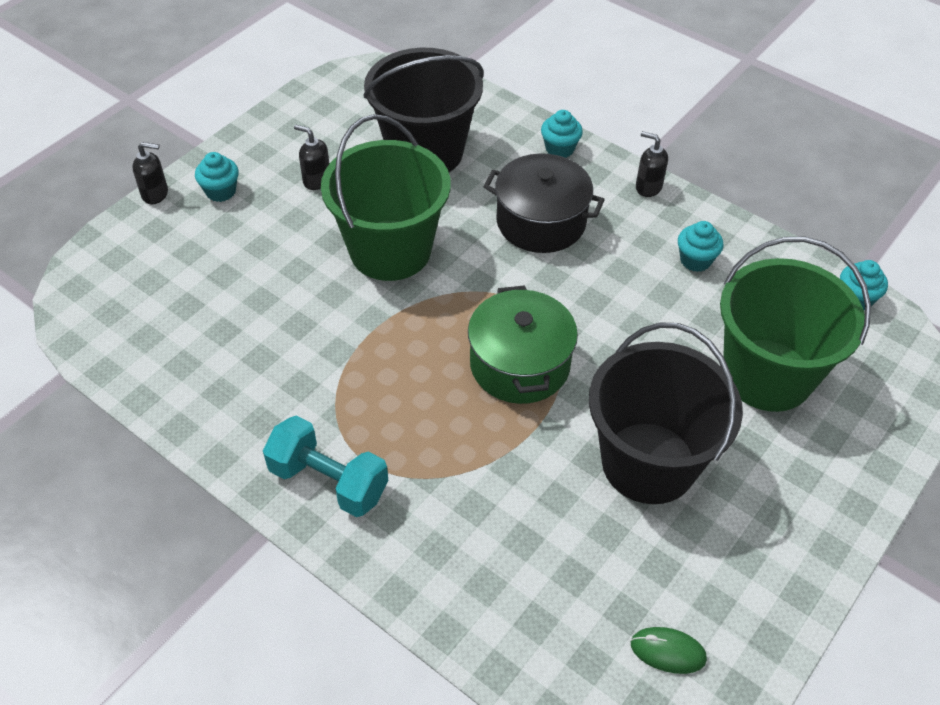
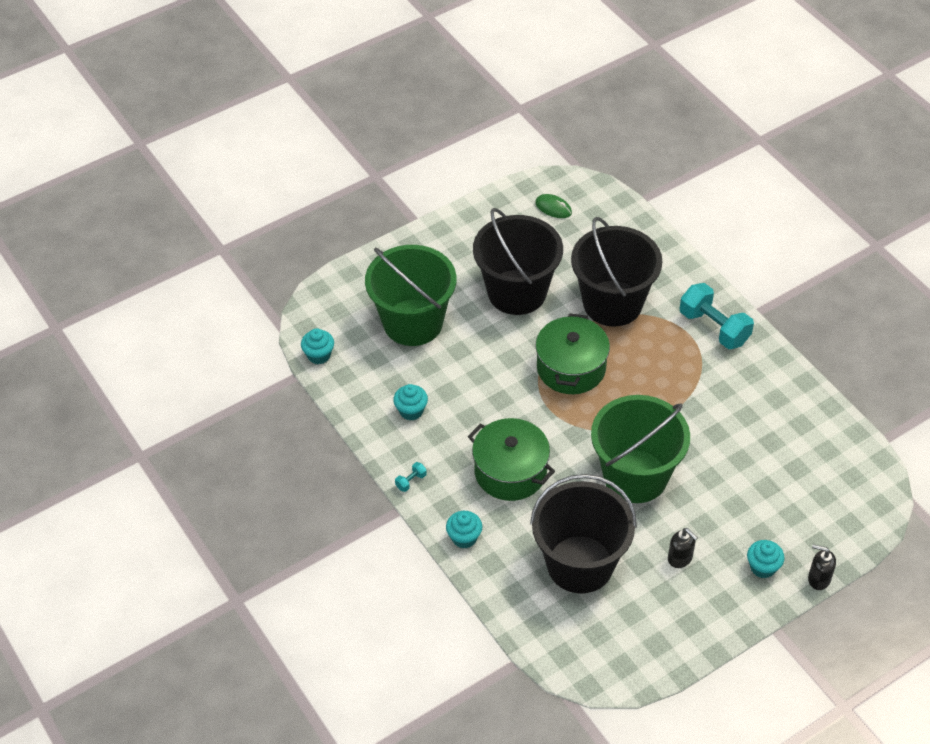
camera: 160 degrees left, 0 degrees up
black pot [484,153,605,253] -> green pot [468,418,555,501]
black soap dispenser [636,131,668,197] -> turquoise dumbbell [395,462,427,492]
none -> black bucket [571,217,663,326]

